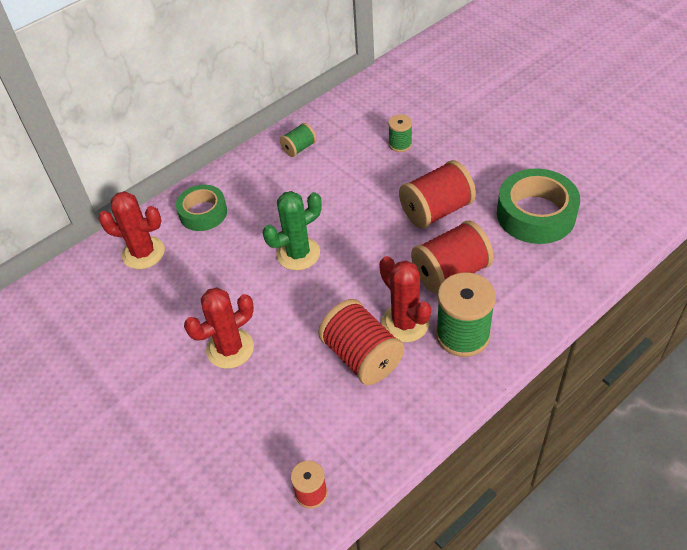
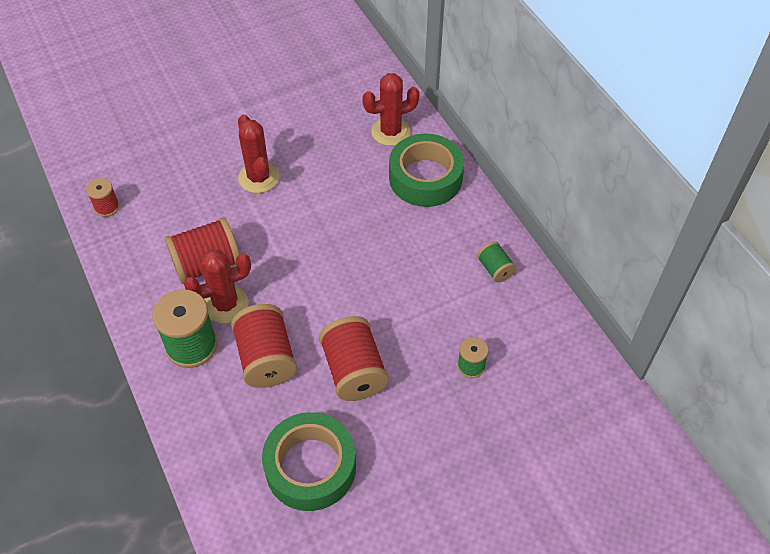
camera: 100 degrees right, 5 degrees up
red cactus [98,191,165,269] -> red cactus turned 45 degrees clockwise [362,73,420,146]
green tape [176,185,227,231] -> green tape [389,134,464,207], size x1.55
green cactus [263,191,322,270] -> none

